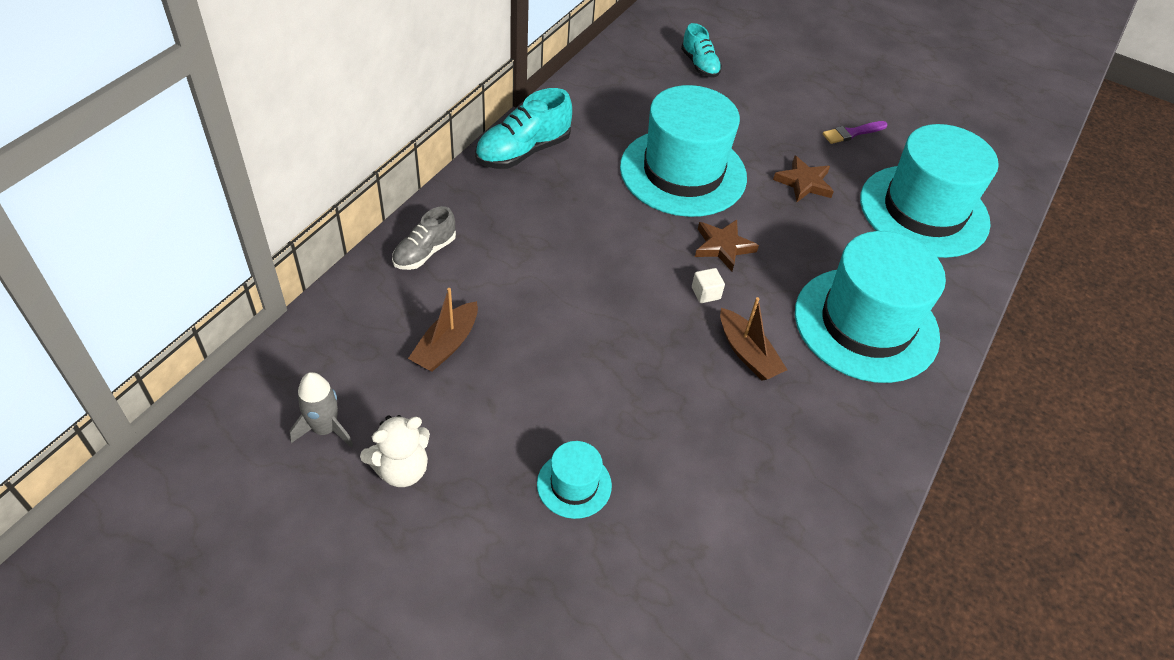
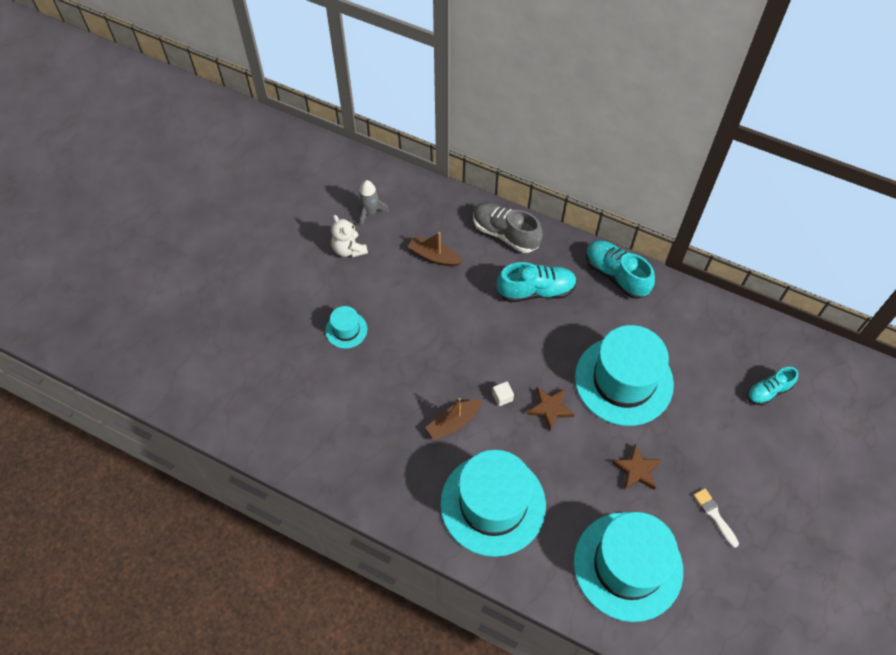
camera: 90 degrees right, 10 degrees up
grey shoe [392,206,456,270] -> grey shoe [473,203,543,253], size x1.58
purple brush [823,121,887,144] -> white brush [693,488,739,548]
none -> turquoise shoe [497,262,577,303]

